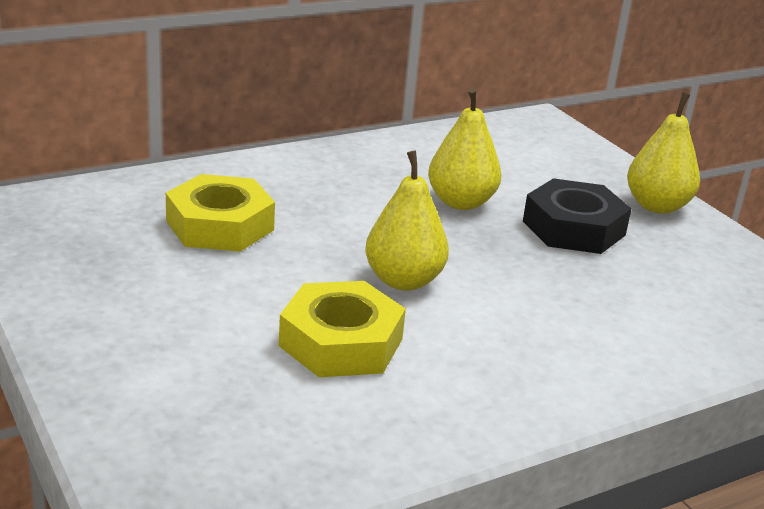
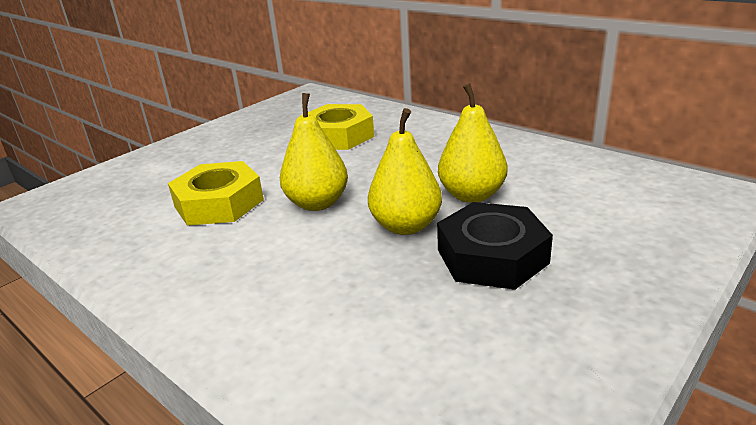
camera: 75 degrees right, 0 degrees up
yellow pear [627,92,700,214] -> yellow pear moved to [368,108,442,235]

